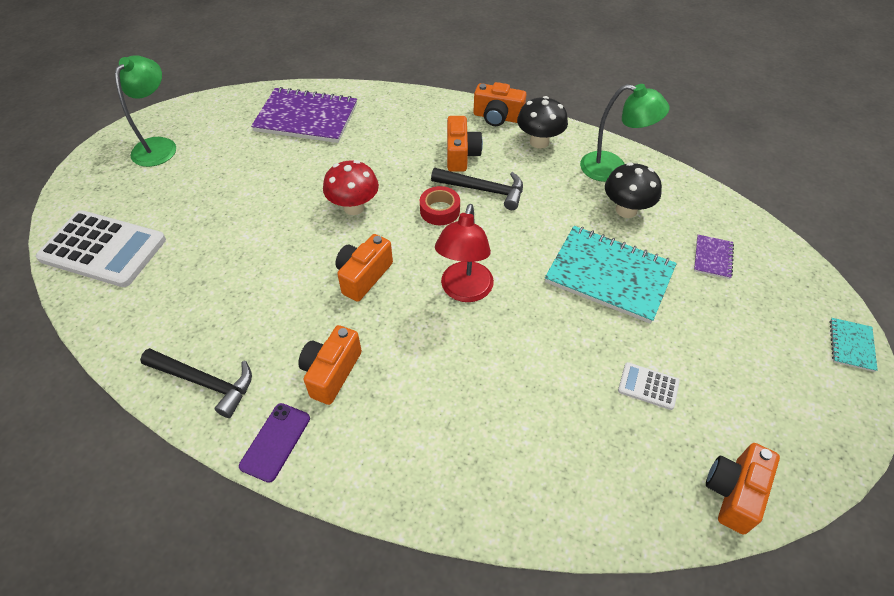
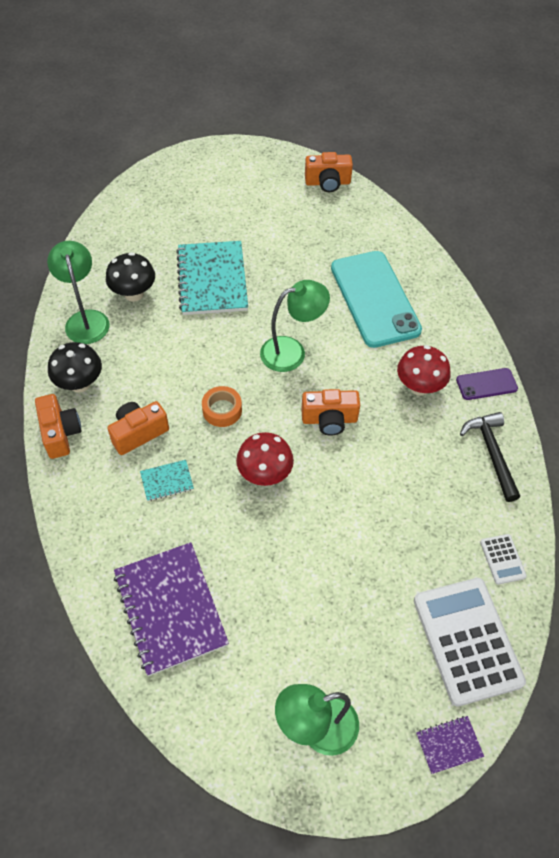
camera: 125 degrees left, 5 degrees up
orange camera [298,325,362,405] -> red mushroom [397,345,451,396]
red tape [420,186,460,225] -> orange tape [202,386,242,427]
black hammer [431,168,523,210] -> none
red lamp [435,204,494,302] -> green lamp [260,280,330,372]
white calculator [618,362,680,410] -> white calculator moved to [480,534,527,585]
purple notebook [694,235,734,279] -> purple notebook moved to [416,716,484,774]
turquoise notebook [829,318,878,372] -> turquoise notebook moved to [140,460,194,501]
none -> turquoise phone [331,251,422,348]

